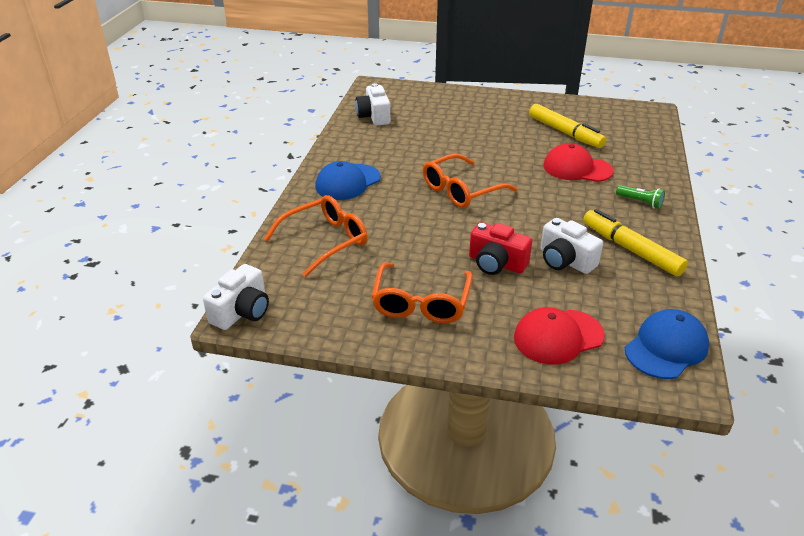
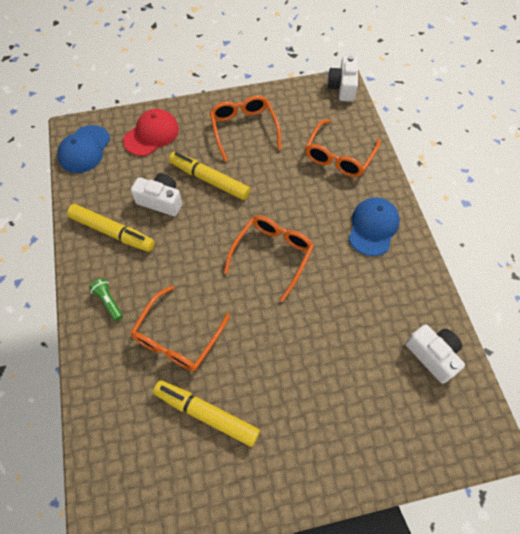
camera: 155 degrees right, 25 degrees up
red camera [469,222,532,275] -> yellow marker [169,152,250,200]
red cap [543,143,613,182] -> orange glasses [130,285,230,371]
green flashlight [616,185,665,209] -> green flashlight turned 45 degrees clockwise [89,278,123,321]

